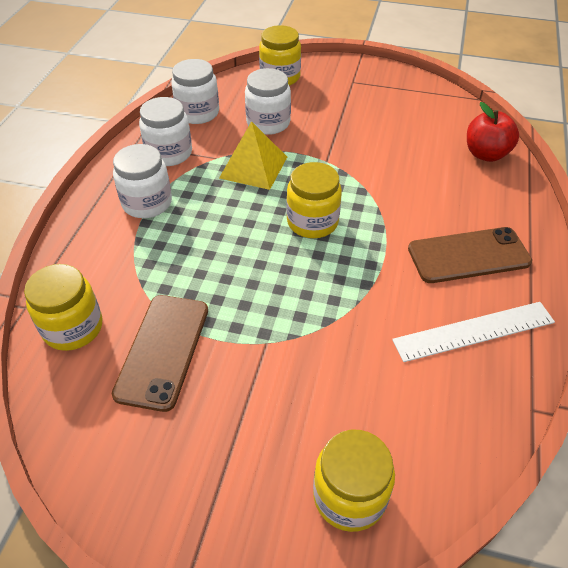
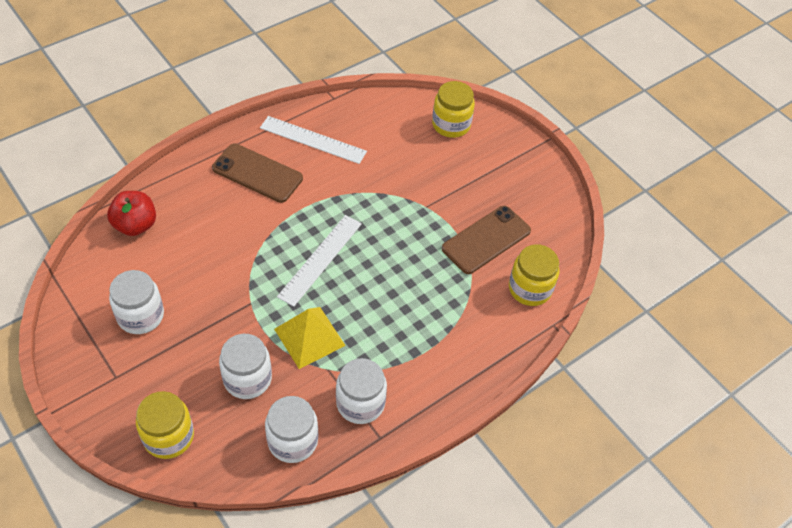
camera: 145 degrees left, 5 degrees up
white jar [113,144,172,218] -> white jar moved to [109,270,164,334]
yellow jar [286,162,342,238] -> white ruler [277,215,362,307]

